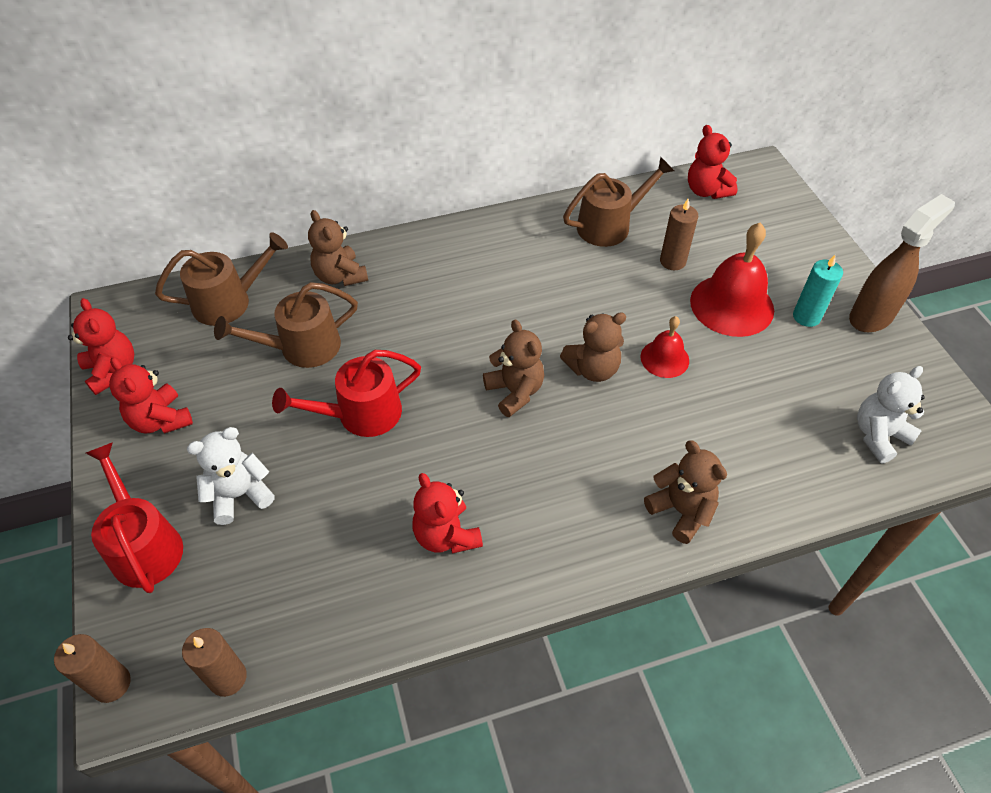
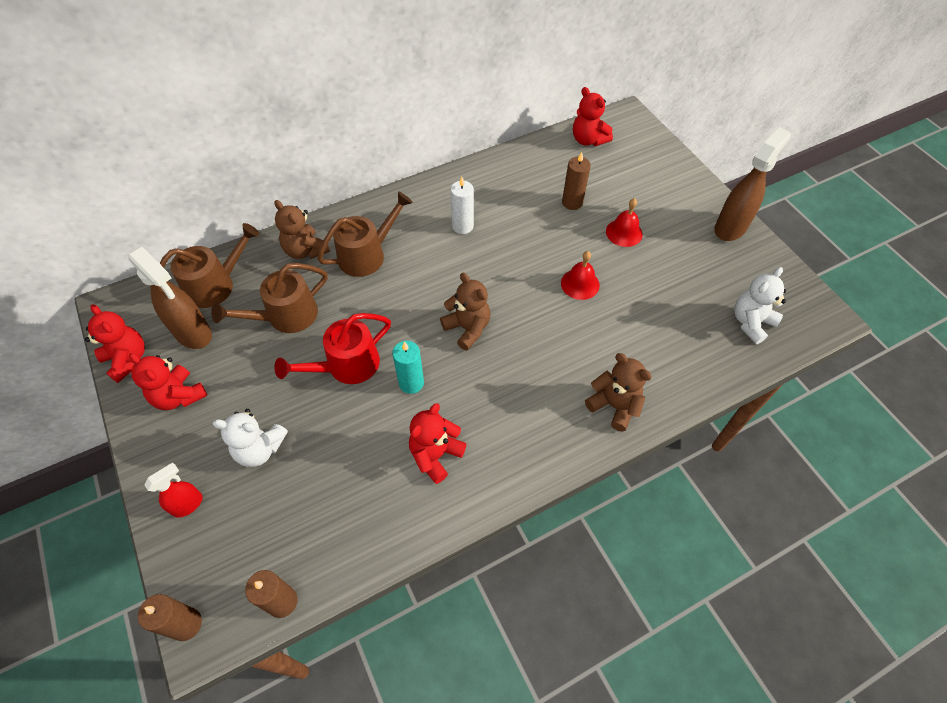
camera: 10 degrees left, 5 degrees up
red watering can [86,442,183,593] -> red spray bottle [144,463,203,518]
white teddy bear [187,427,275,525] -> white teddy bear turned 135 degrees counterclockwise [213,409,288,467]
red teddy bear [412,473,483,554] -> red teddy bear turned 75 degrees clockwise [409,403,467,484]
brown teddy bear [560,312,626,382] -> none
brown watering can [563,157,674,247] -> brown watering can moved to [317,191,413,277]
red bell [690,223,774,337] -> red bell [606,198,643,247], size x0.56
turquoise candle [793,255,843,327] -> turquoise candle moved to [392,341,424,394]
none -> brown spray bottle [128,247,212,349]
none -> white candle [451,177,474,234]

